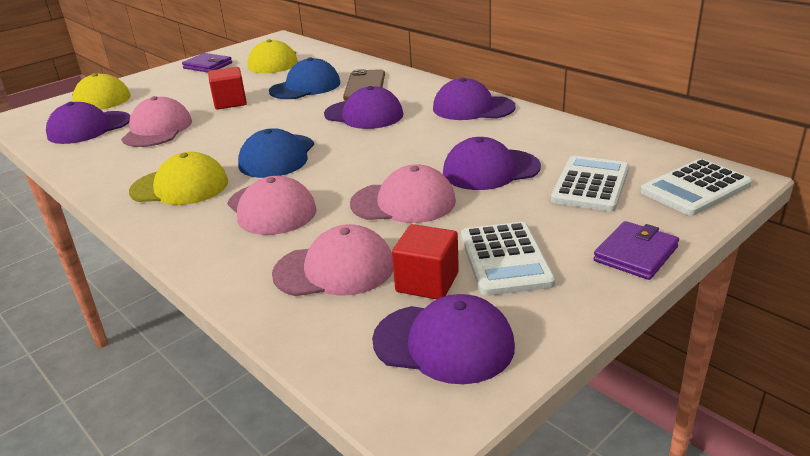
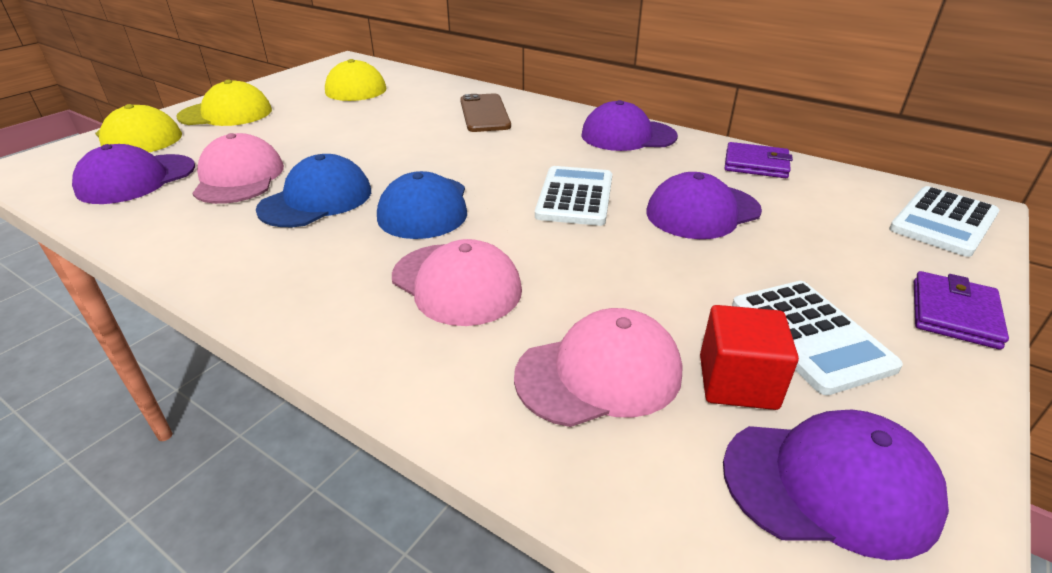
camera: 15 degrees left, 5 degrees up
yellow cap [129,152,228,205] -> yellow cap moved to [176,80,272,126]
purple wallet [182,53,232,73] -> purple wallet moved to [725,142,793,178]
red cube [208,67,247,110] -> none
blue cap [269,58,340,99] -> blue cap moved to [256,154,371,227]
purple cap [324,86,403,129] -> none
pink cap [350,164,456,223] -> none
white calculator [551,156,629,211] -> white calculator moved to [535,166,612,226]

